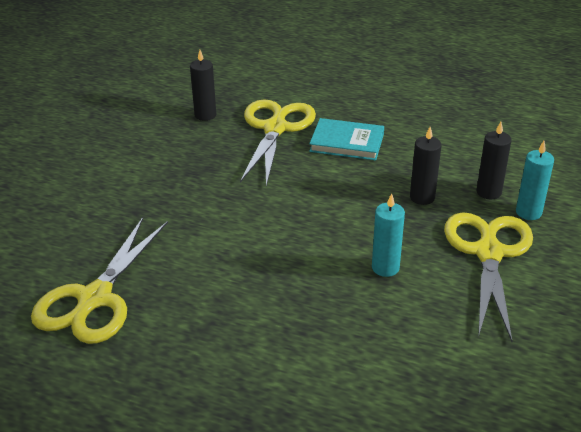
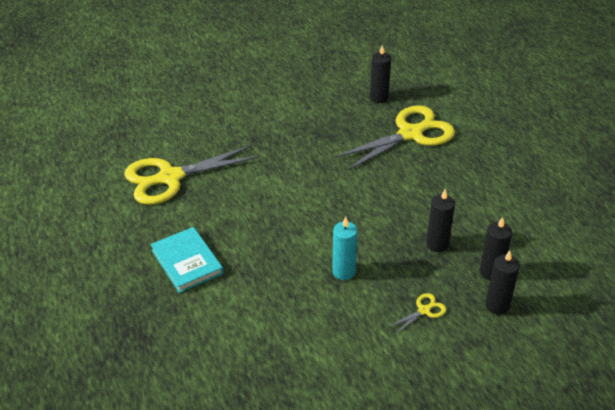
camera: 45 degrees right, 5 degrees up
turquoise book [309,118,384,160] -> turquoise book moved to [151,227,223,293]
yellow scissors [444,212,533,342] -> yellow scissors [388,293,446,334], size x0.41
turquoise candle [516,141,554,220] -> black candle [485,251,520,315]

